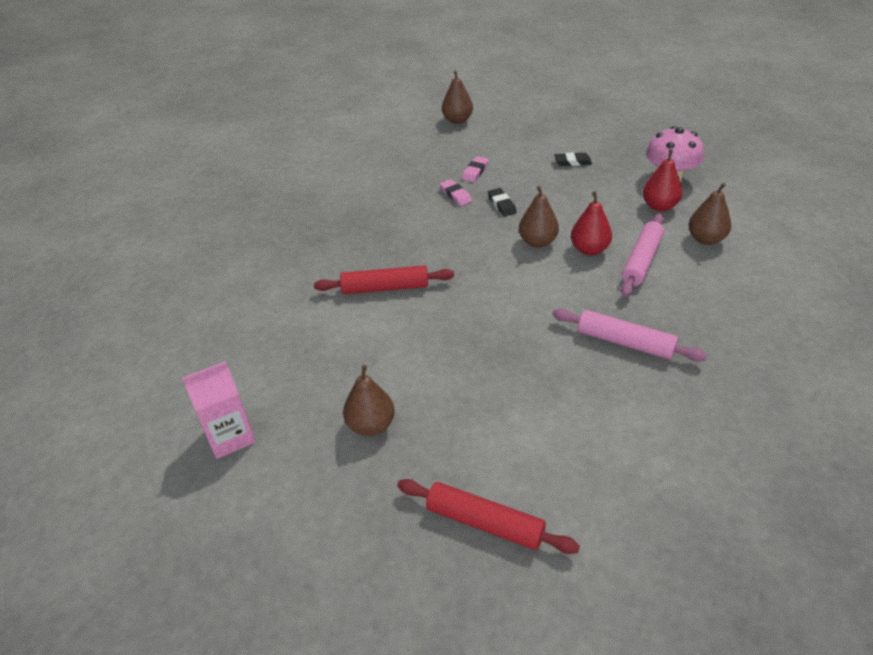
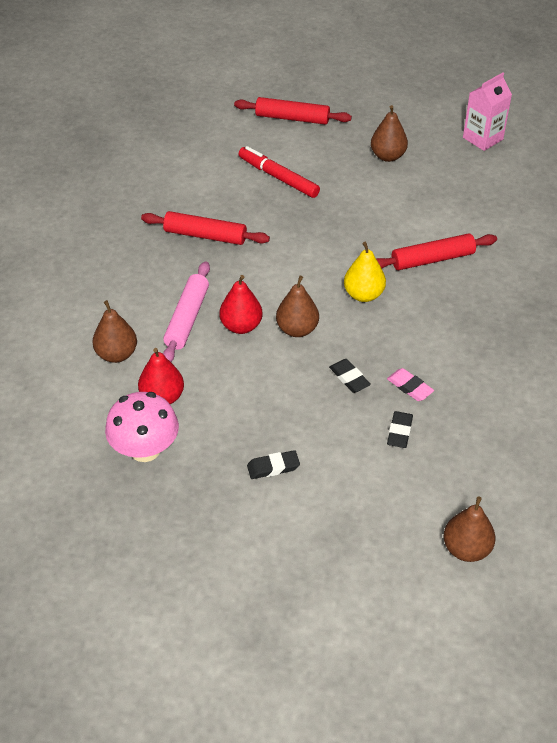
camera: 165 degrees right, 5 degrees up
pink eraser [462,156,489,182] -> black eraser [387,411,413,448]
pink rolling pin [553,309,707,362] -> red rolling pin [141,211,270,245]
none -> red marker [239,146,320,198]
none -> yellow pear [344,242,386,302]

